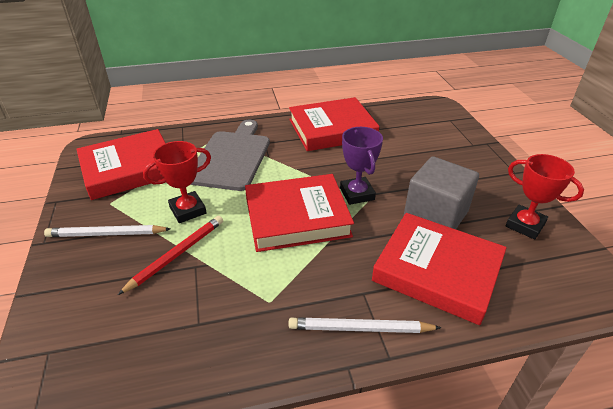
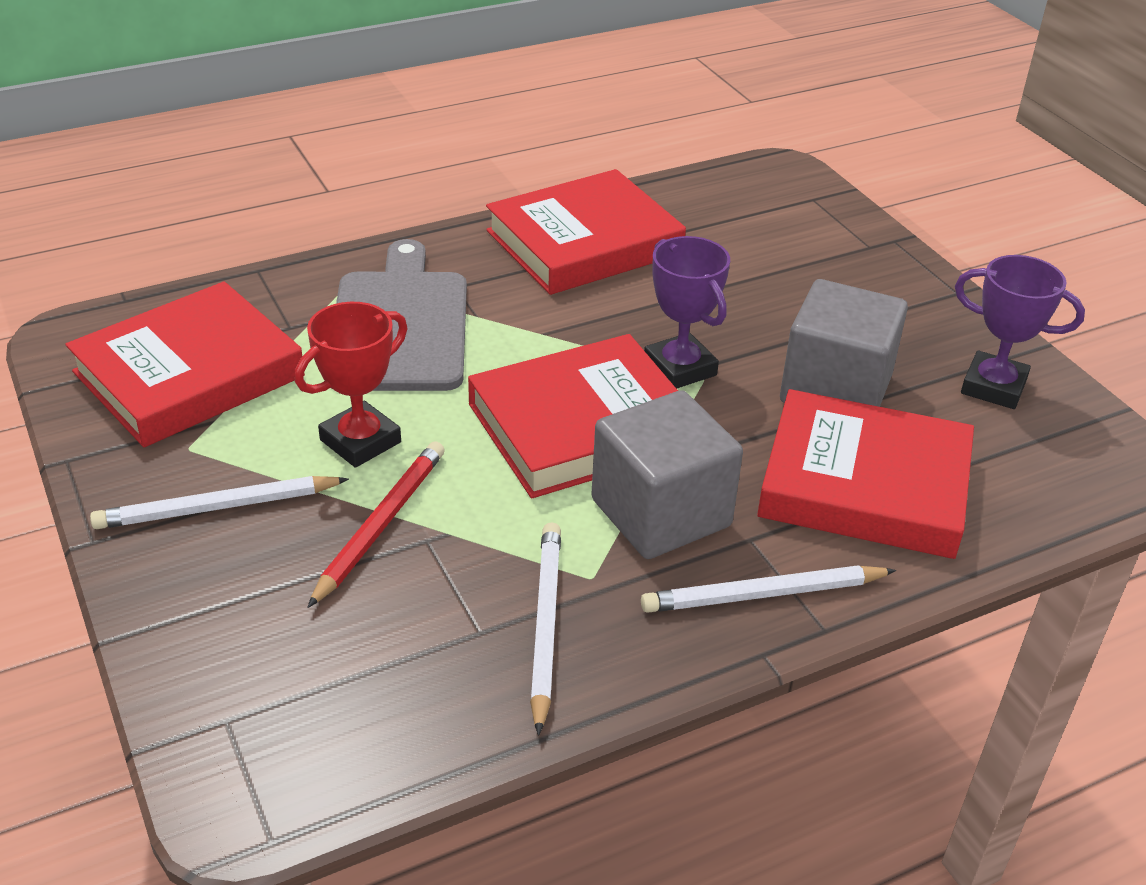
camera: 15 degrees left, 0 degrees up
red trophy [505,154,584,240] -> purple trophy [955,255,1085,409]
none -> white pencil [530,522,561,736]
none -> grey cube [591,390,743,559]

